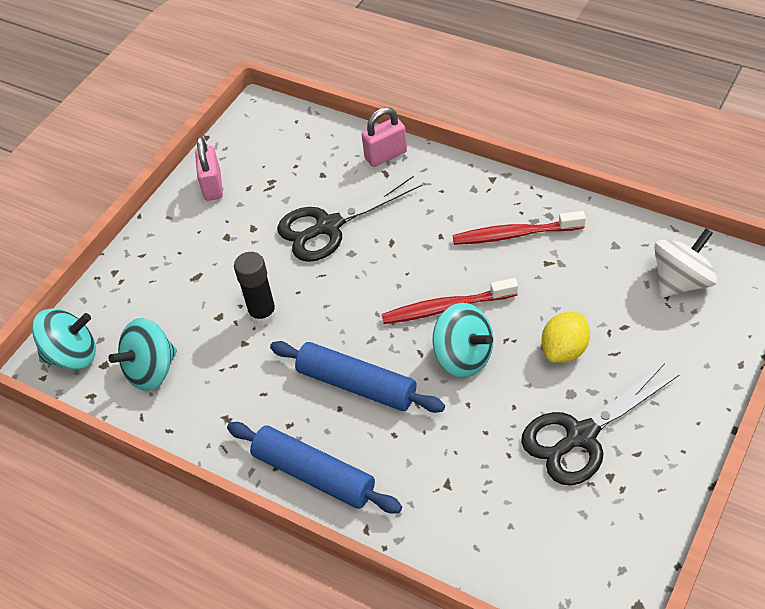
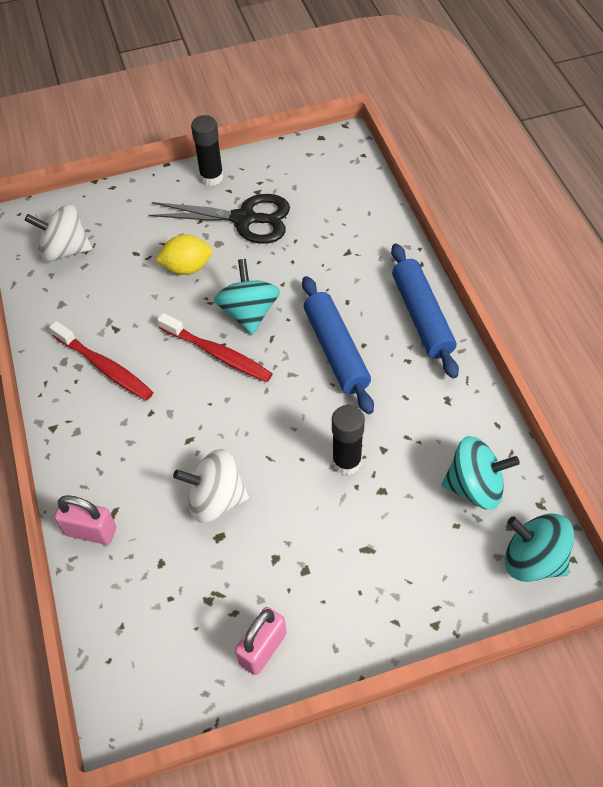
camera: 140 degrees left, 5 degrees up
black scissors [277,176,422,262] -> white spinning top [173,449,249,523]
none -> black glue stick [191,115,224,186]

